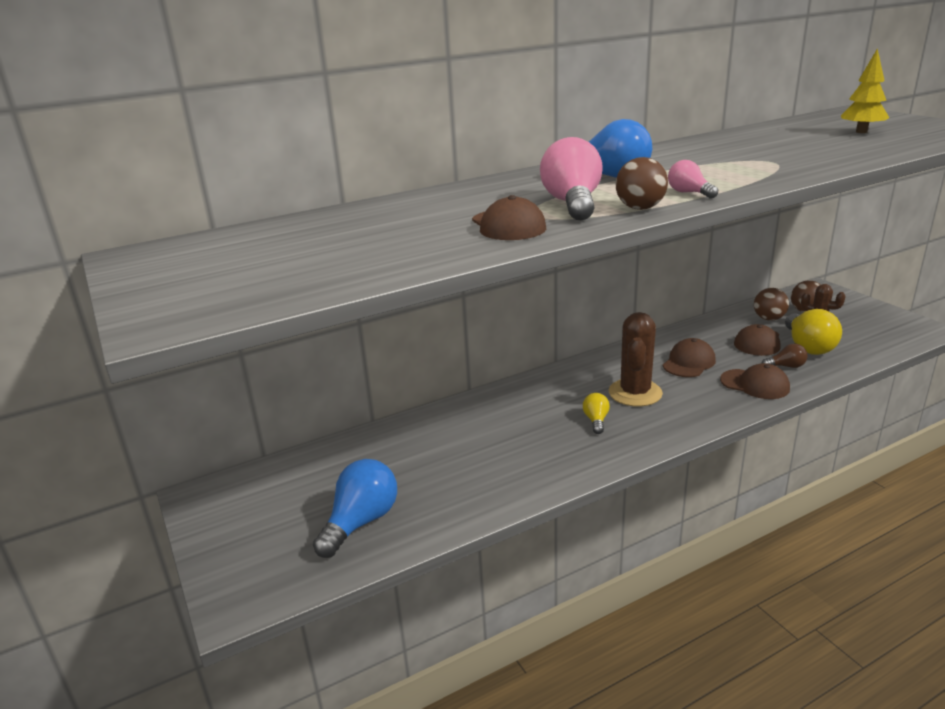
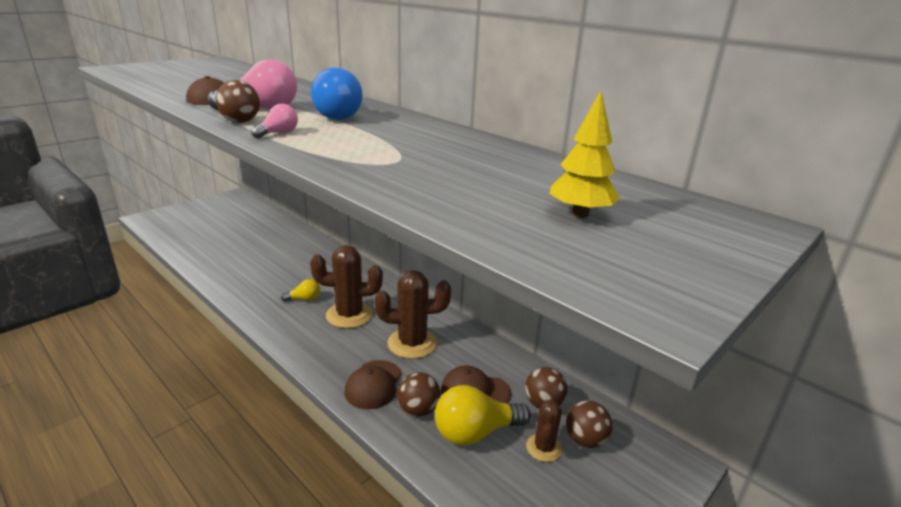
camera: 70 degrees right, 0 degrees up
blue light bulb [313,459,397,558] -> none
brown cap [663,338,716,377] -> brown cactus [375,270,451,359]
brown light bulb [762,344,808,368] -> brown ball [398,372,440,417]

